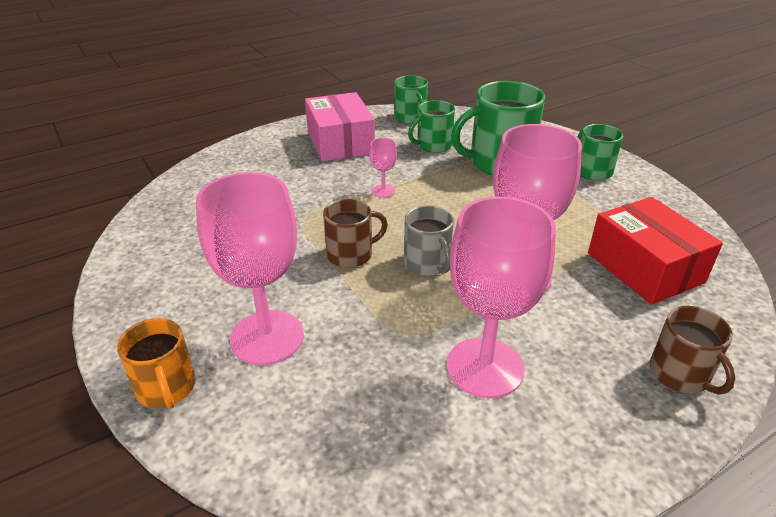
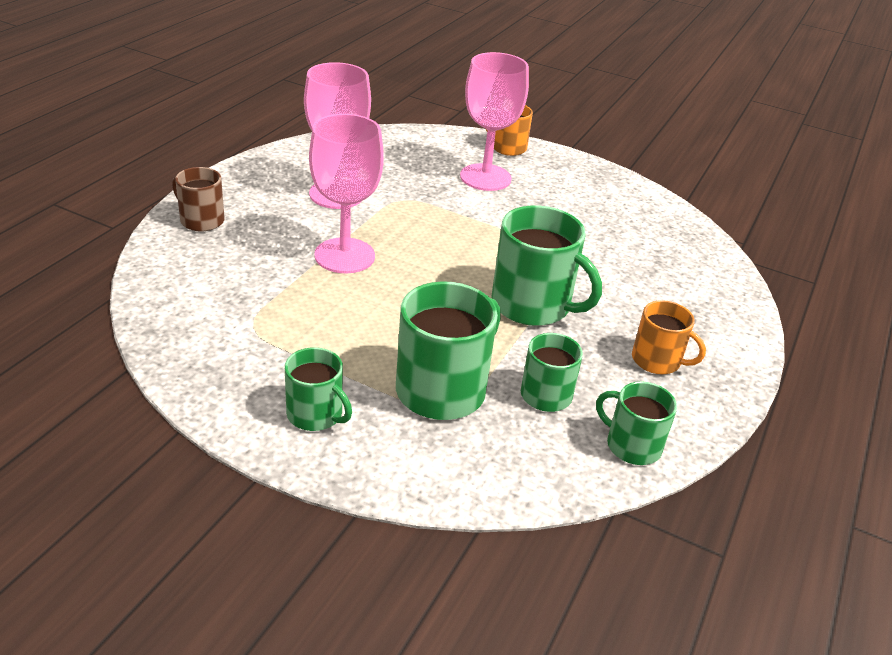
camera: 145 degrees right, 0 degrees up
pink box [305,92,375,161] -> orange mug [632,300,706,374]
brown mug [323,199,388,268] -> none
pink goblet [370,138,397,198] -> green mug [491,205,602,326]
grey mug [404,206,454,276] -> none
red box [588,197,723,305] -> none

